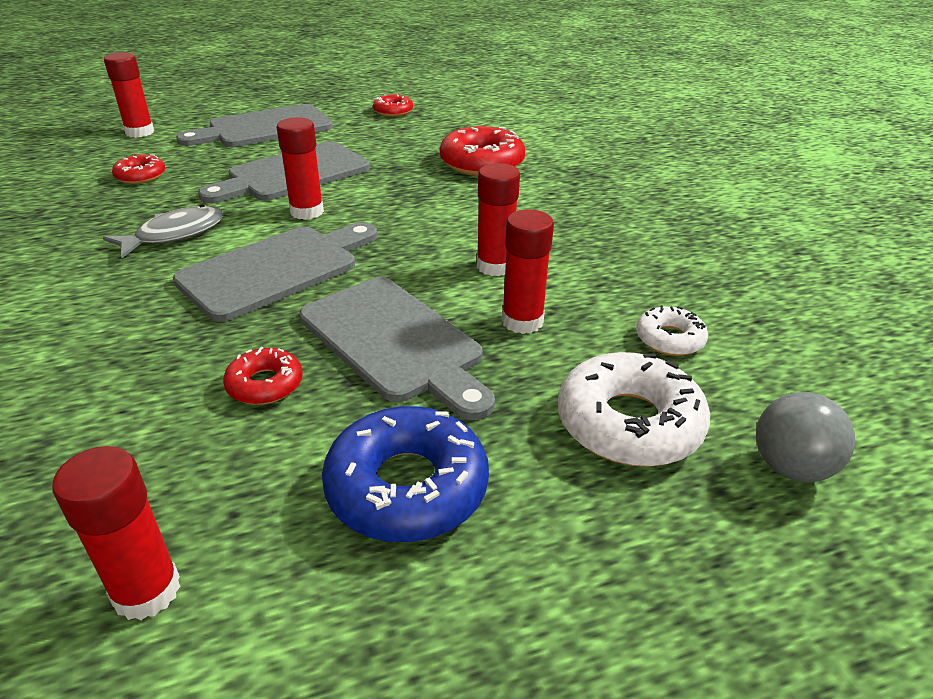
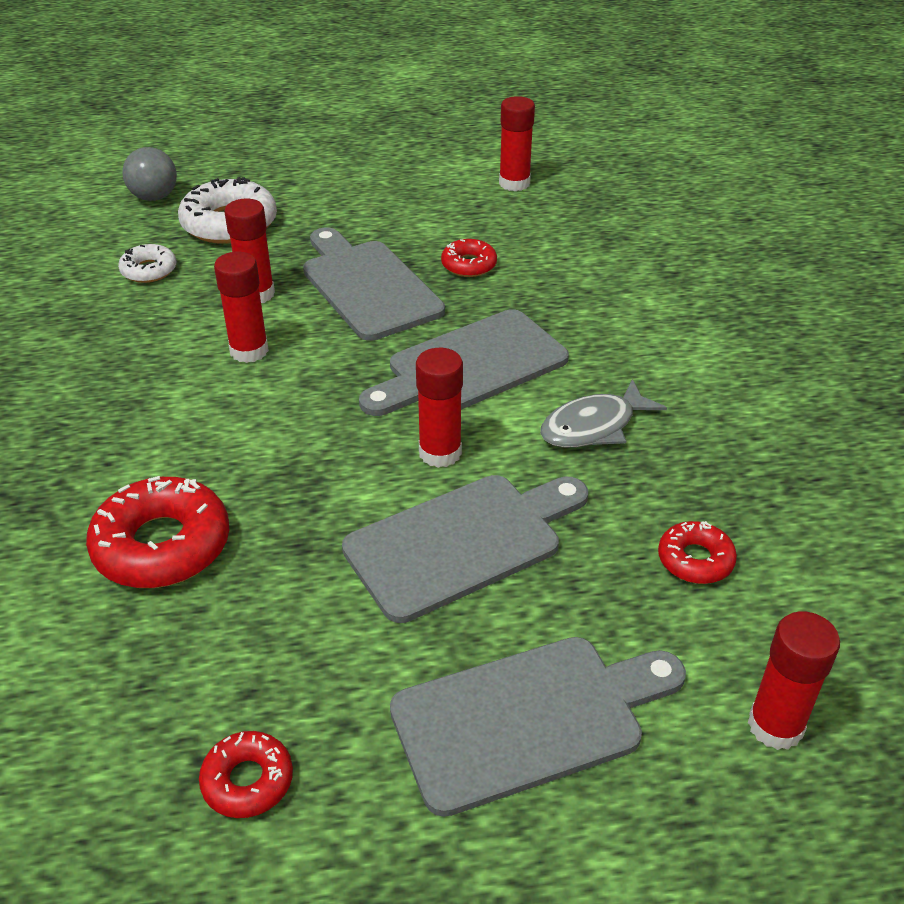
camera: 170 degrees left, 5 degrees up
blue donut [322,406,489,542] -> none

